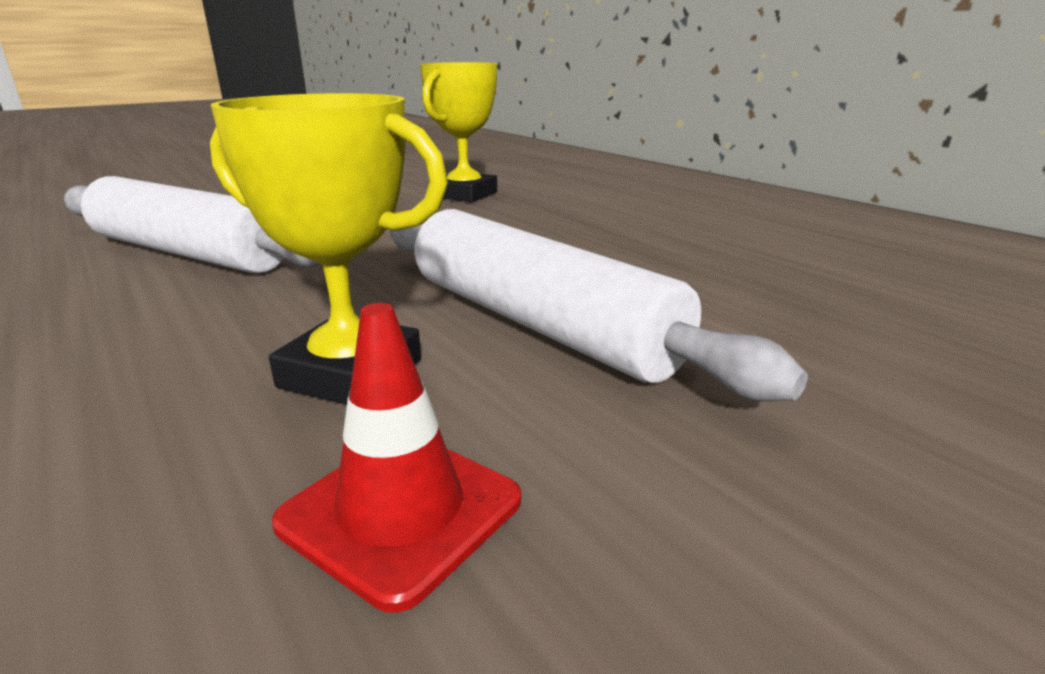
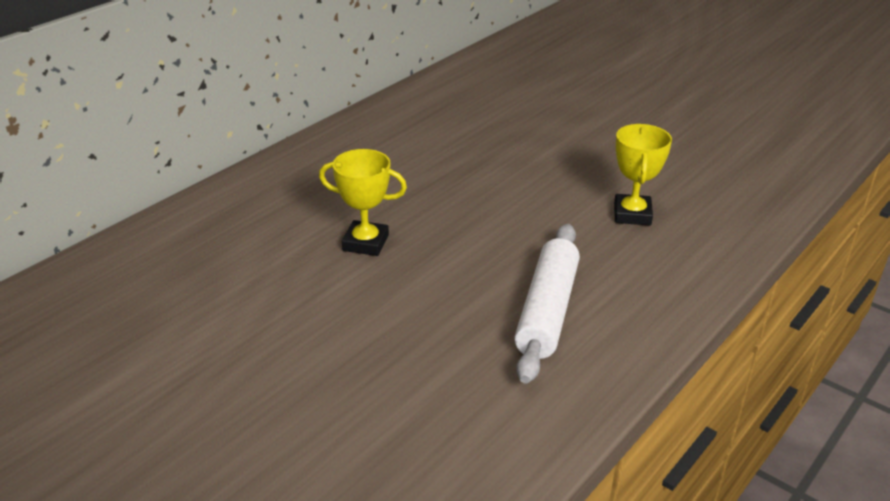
camera: 105 degrees left, 10 degrees up
red traffic cone [272,303,521,613] -> none
white rolling pin [390,209,808,402] -> none

